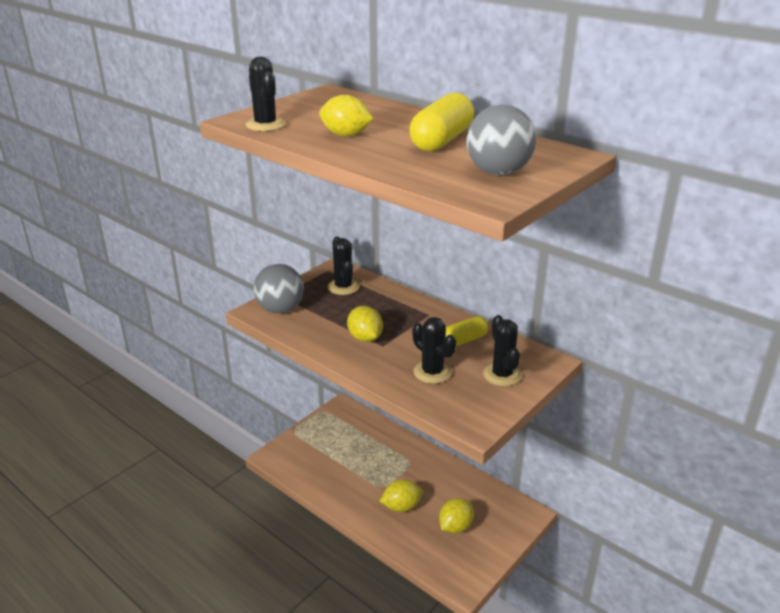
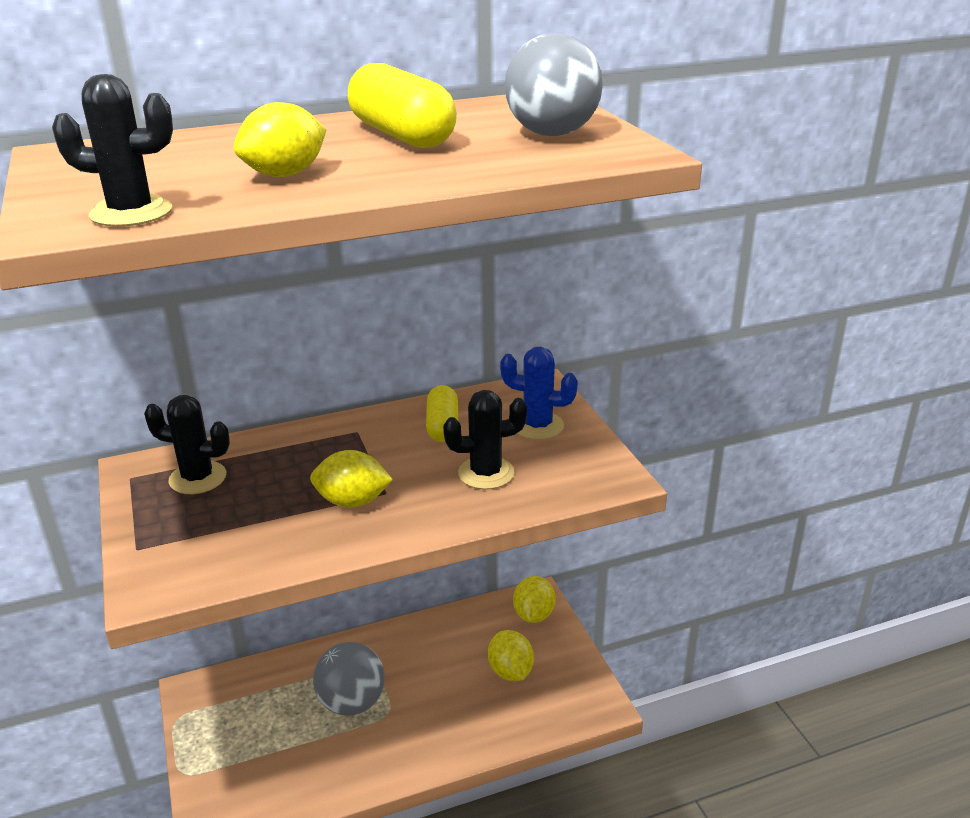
camera: 60 degrees left, 0 degrees up
grey ball [253,264,304,314] -> grey ball moved to [313,642,385,716]
yellow lemon [379,480,423,512] -> yellow lemon moved to [513,576,556,623]
black cactus [483,315,522,386] -> blue cactus [500,347,578,440]

